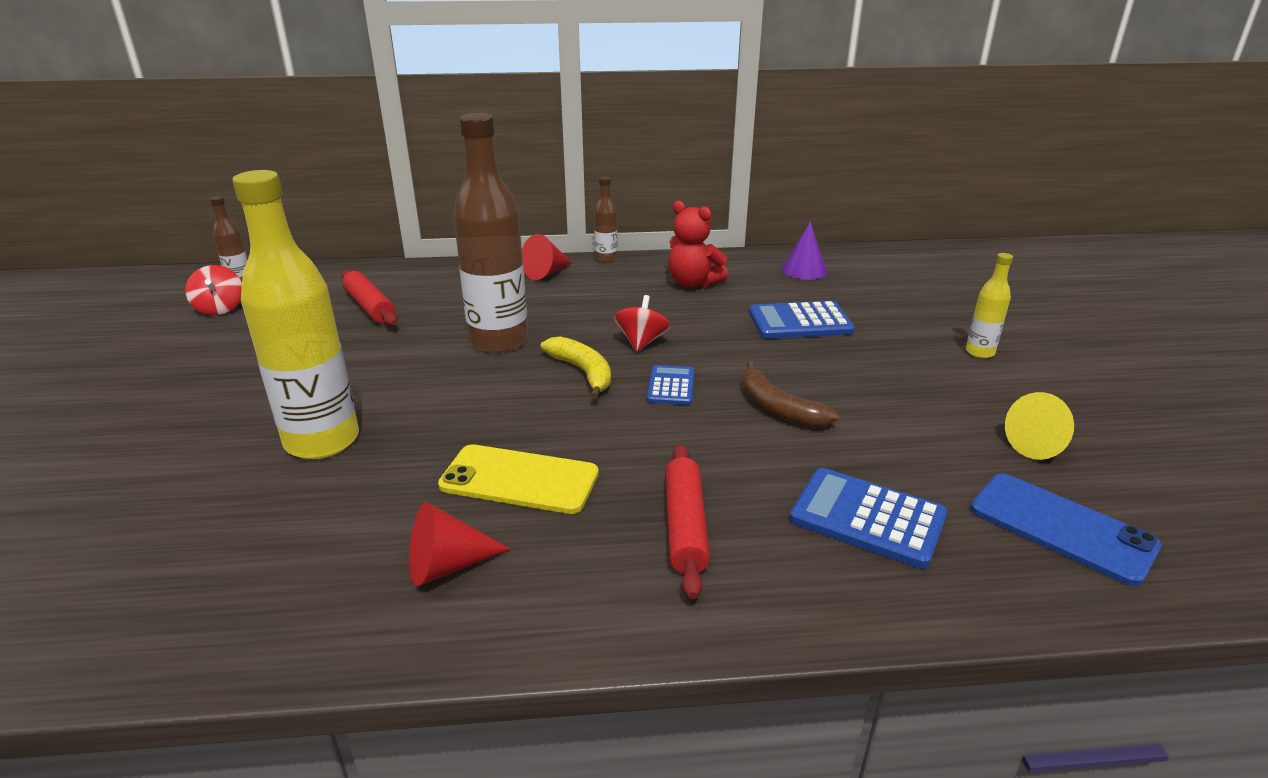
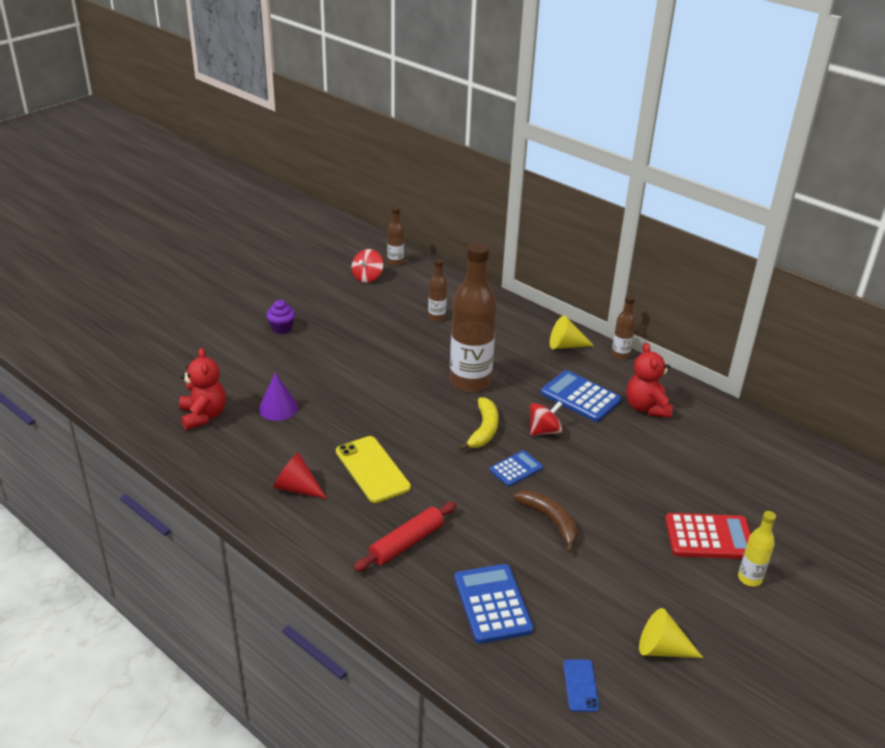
camera: 45 degrees right, 5 degrees up
yellow bottle [232,170,359,459] -> none
red rolling pin [341,270,398,326] -> brown bottle [428,259,447,321]
red cone [522,234,572,280] -> yellow cone [550,315,594,349]
brown banana [742,361,839,428] -> brown banana turned 135 degrees clockwise [513,490,578,553]
blue calculator [749,301,855,339] -> blue calculator moved to [541,370,622,422]
purple cone [782,221,827,280] -> purple cone moved to [259,372,298,421]
blue phone [970,473,1161,586] -> blue phone [563,659,599,712], size x0.54
none -> red teddy bear [179,348,226,430]
none -> purple cupcake [266,300,295,334]
none -> red calculator [665,513,751,559]

